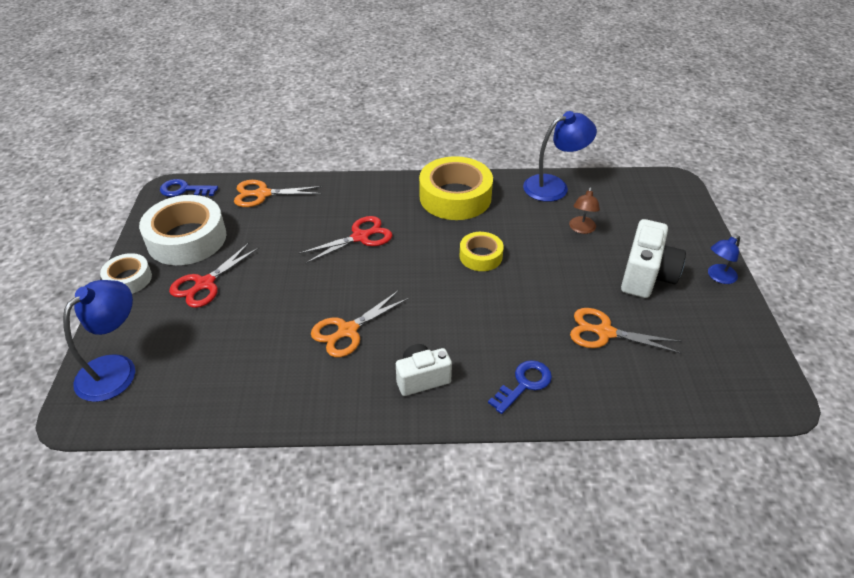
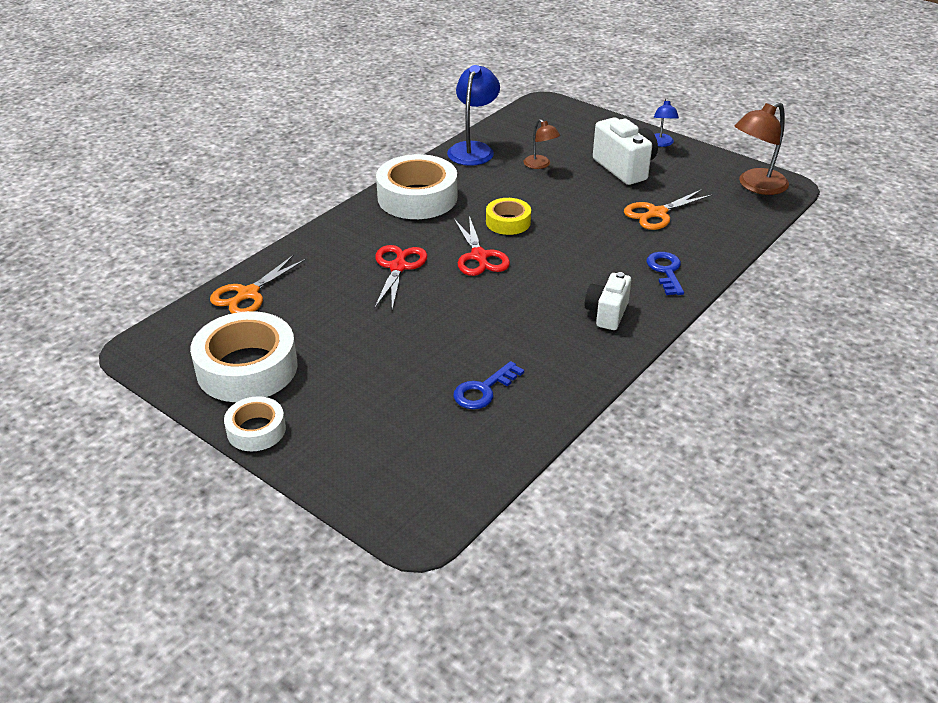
camera: 50 degrees left, 5 degrees down
blue lamp [63,280,135,402] -> none
blue key [160,179,218,197] -> blue key moved to [453,361,524,409]
red scissors [169,243,259,308] -> red scissors moved to [454,216,510,276]
orange scissors [311,290,409,357] -> none
yellow tape [419,156,493,220] -> white tape [376,154,457,219]
none -> brown lamp [735,102,789,195]

